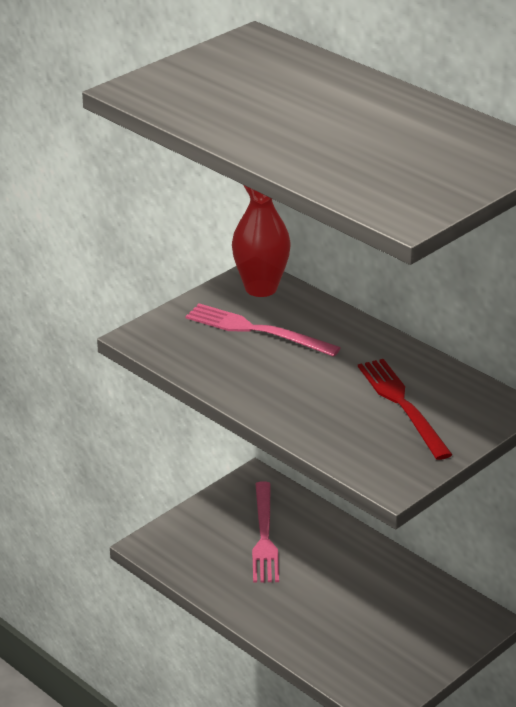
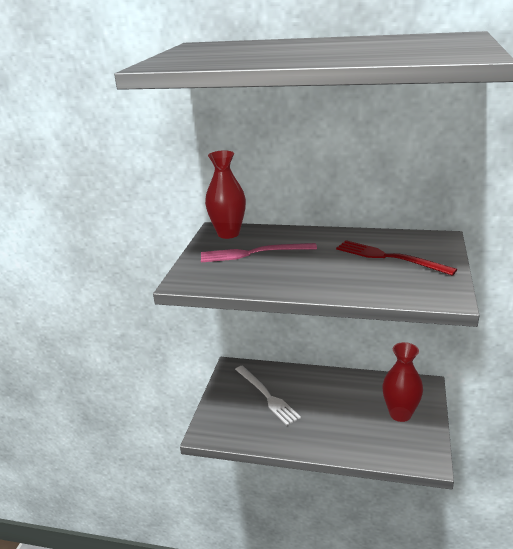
camera: 30 degrees left, 5 degrees down
pink fork [252,481,279,583] -> white fork [235,366,301,425]
none -> red vase [382,342,423,422]

